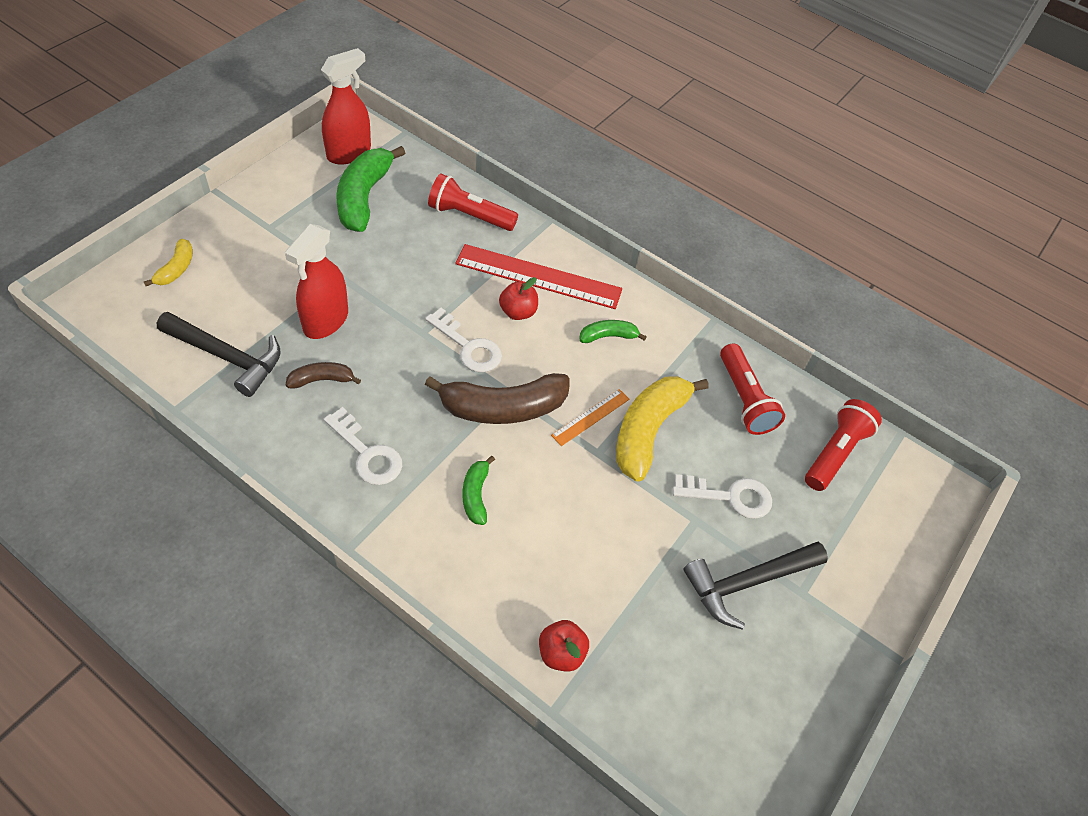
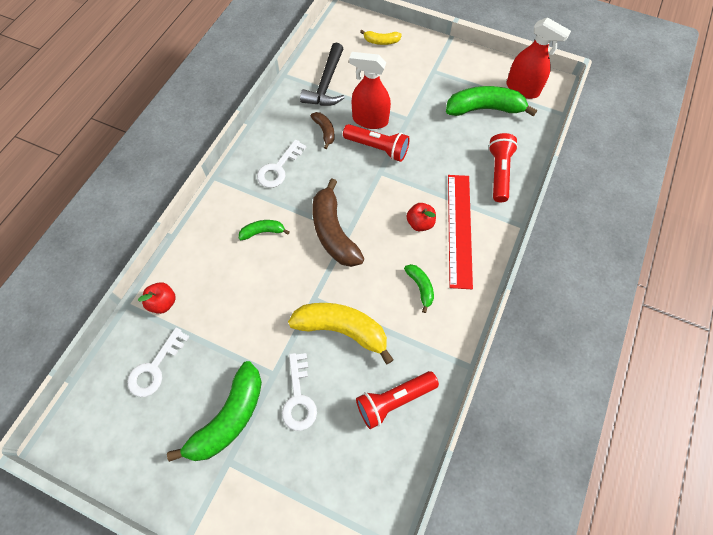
camera: 85 degrees right, 10 degrees up
white key [425,308,502,372] -> white key moved to [128,327,189,397]
orange ruler [551,389,630,446] -> none
black hammer [683,542,828,630] -> green banana [167,361,262,462]
red flashlight [805,399,882,491] -> red flashlight moved to [343,124,410,162]

